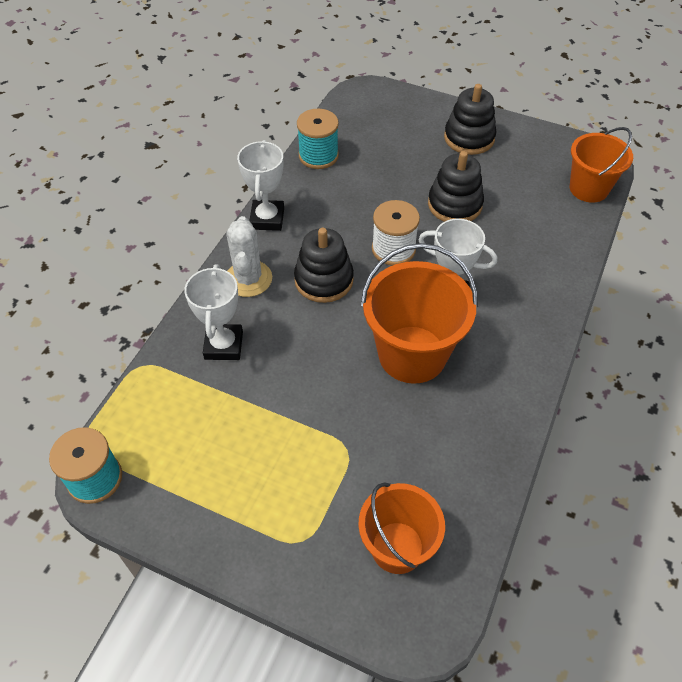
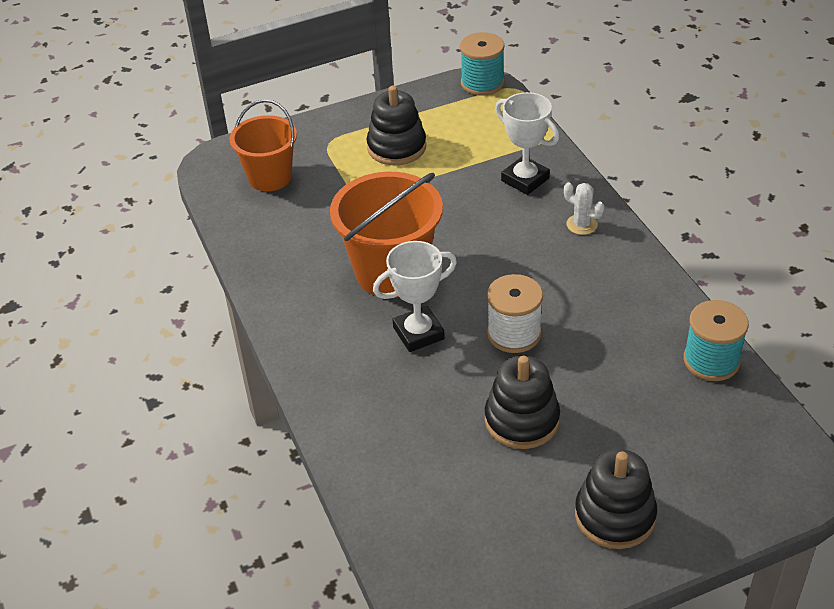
camera: 135 degrees right, 10 degrees down
white cactus [226,216,272,297] -> white cactus [564,182,604,235], size x0.60
white trophy [237,140,284,231] -> none
black stacking toy [294,228,354,303] -> black stacking toy moved to [367,86,426,165]
orange bucket [570,127,633,203] -> none

